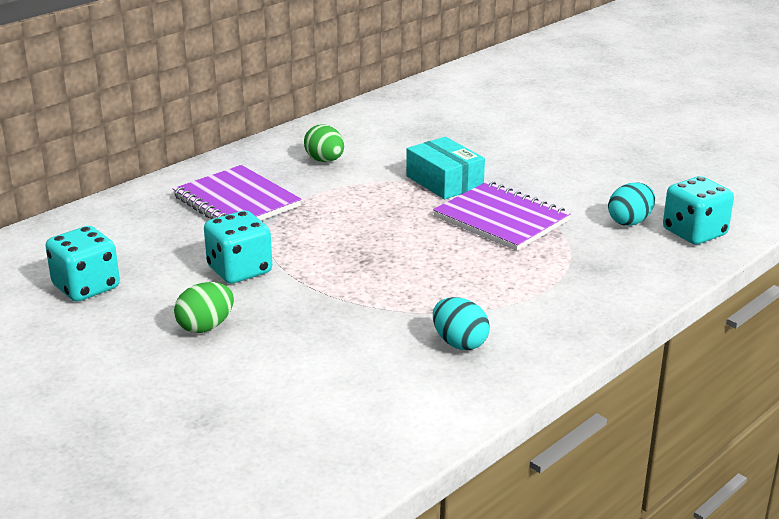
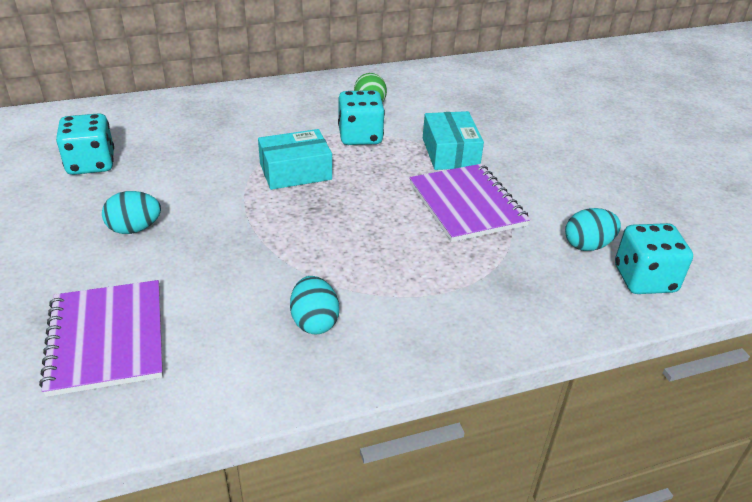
camera: 25 degrees right, 10 degrees up
purple notebook [173,165,301,221] -> purple notebook moved to [39,280,163,397]
green egg [174,282,234,333] -> turquoise egg [102,191,161,234]
turquoise dice [204,210,272,284] -> turquoise dice moved to [338,90,385,145]
none -> turquoise box [258,129,332,190]

